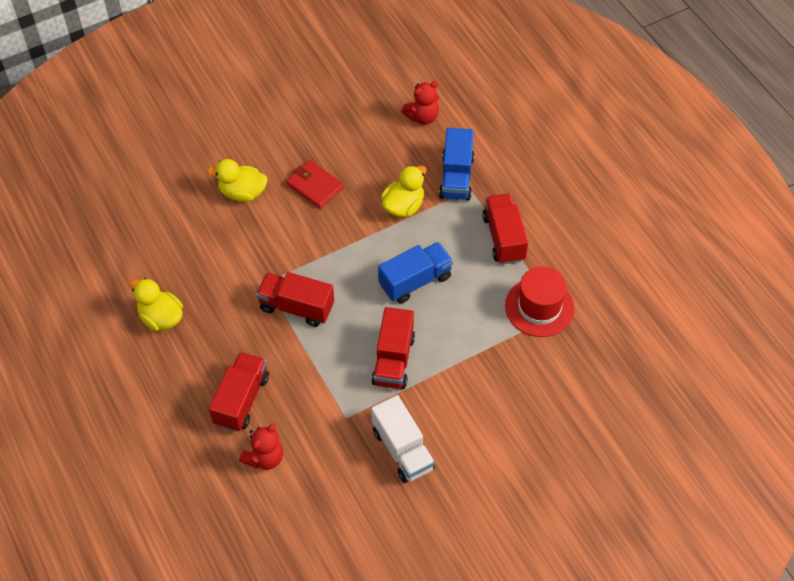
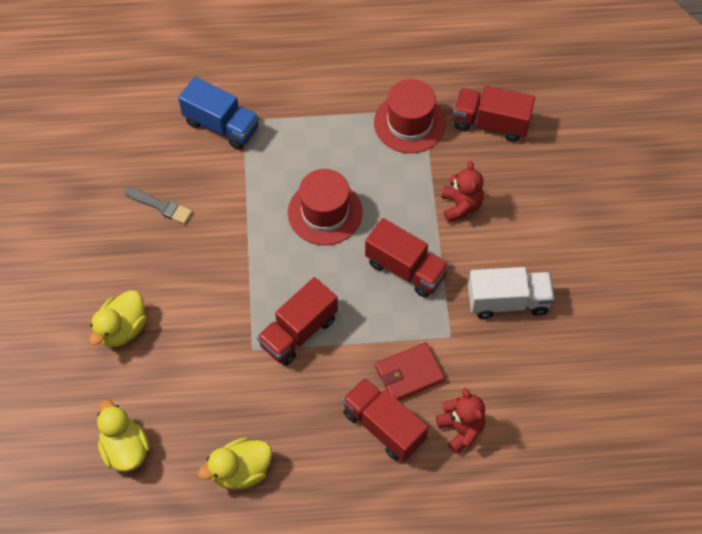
camera: 65 degrees left, 5 degrees up
red wallet [286,160,344,209] -> red wallet moved to [375,342,445,400]
blue truck [378,242,453,303] -> red hat [288,169,363,245]
yellow duck [381,166,426,217] -> yellow duck moved to [97,399,150,472]
red teddy bear [401,81,439,124] -> red teddy bear moved to [442,161,483,223]
red truck [483,194,528,264] -> red truck moved to [453,86,535,142]
none -> grey brush [124,187,192,224]

